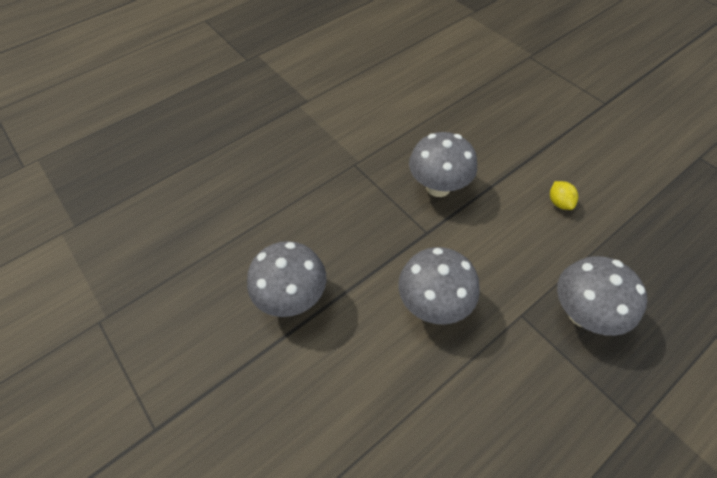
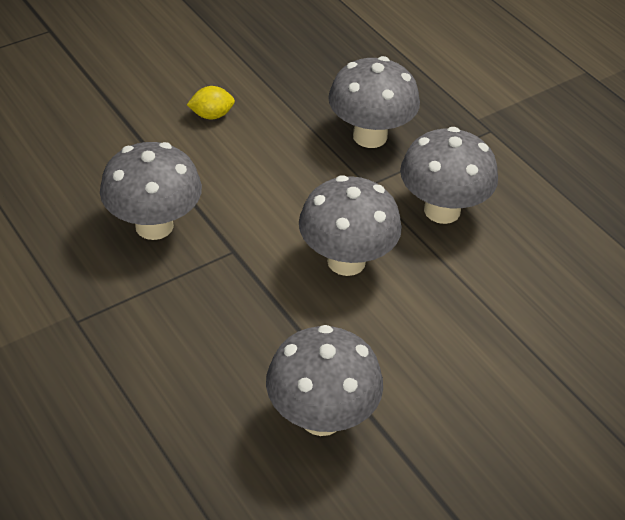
camera: 90 degrees left, 10 degrees down
none -> grey mushroom [400,127,498,224]

